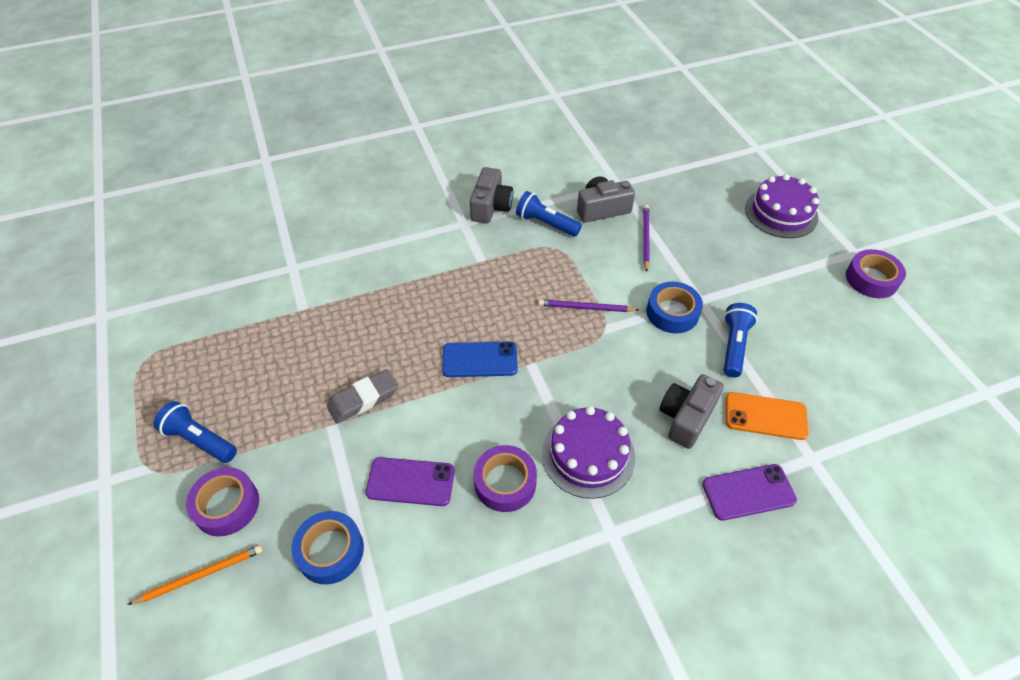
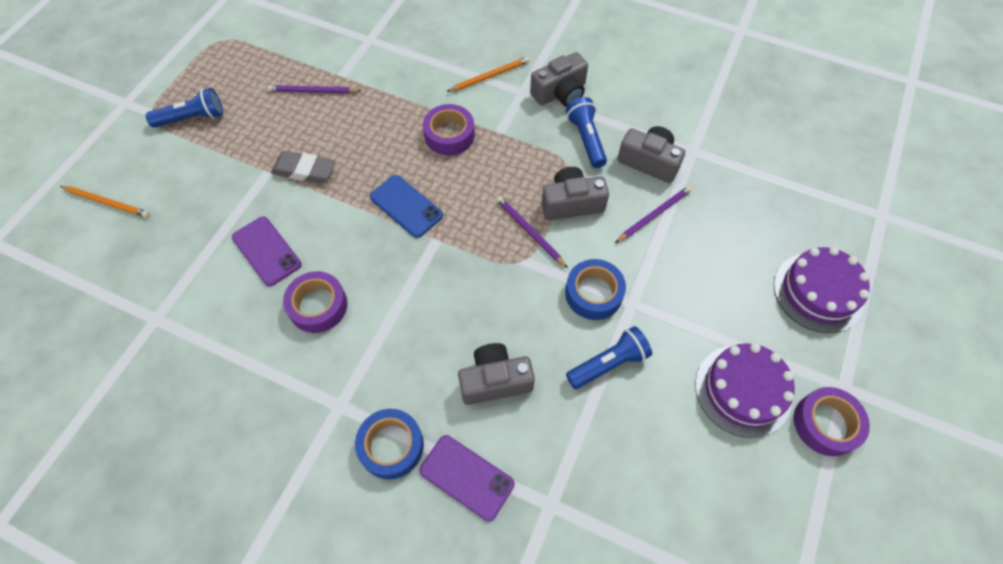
camera: 45 degrees right, 10 degrees up
blue flashlight [154,401,237,463] -> blue flashlight turned 90 degrees clockwise [145,88,223,128]
purple tape [186,467,259,536] -> purple tape moved to [423,104,475,155]
blue tape [291,511,364,585] -> blue tape moved to [355,409,424,479]
purple cake [542,406,635,499] -> purple cake moved to [695,343,795,438]
orange phone [726,392,809,440] -> none
none -> purple pencil [268,85,362,93]
none -> orange pencil [447,57,530,92]
none -> grey camera [541,167,609,220]

